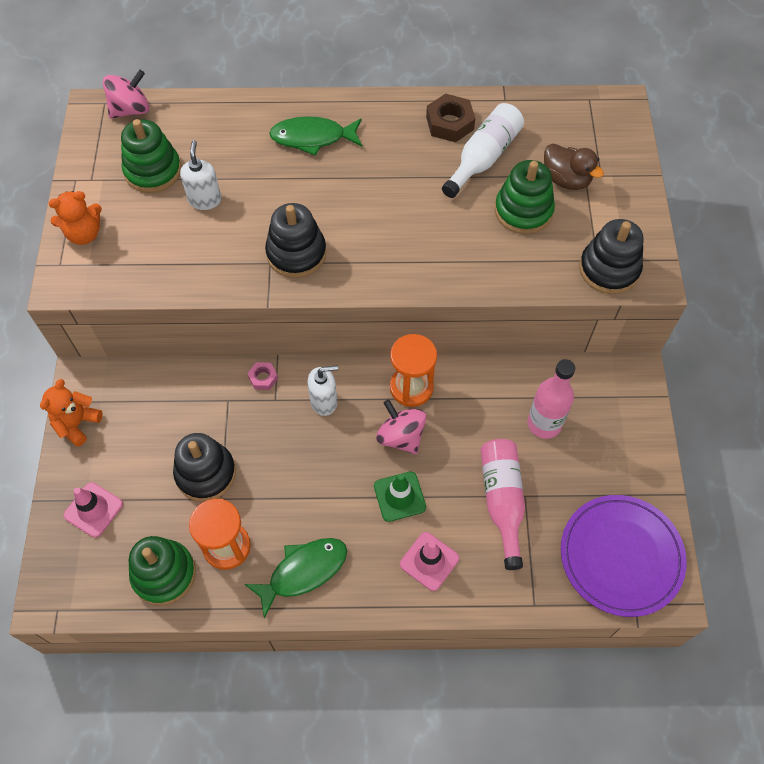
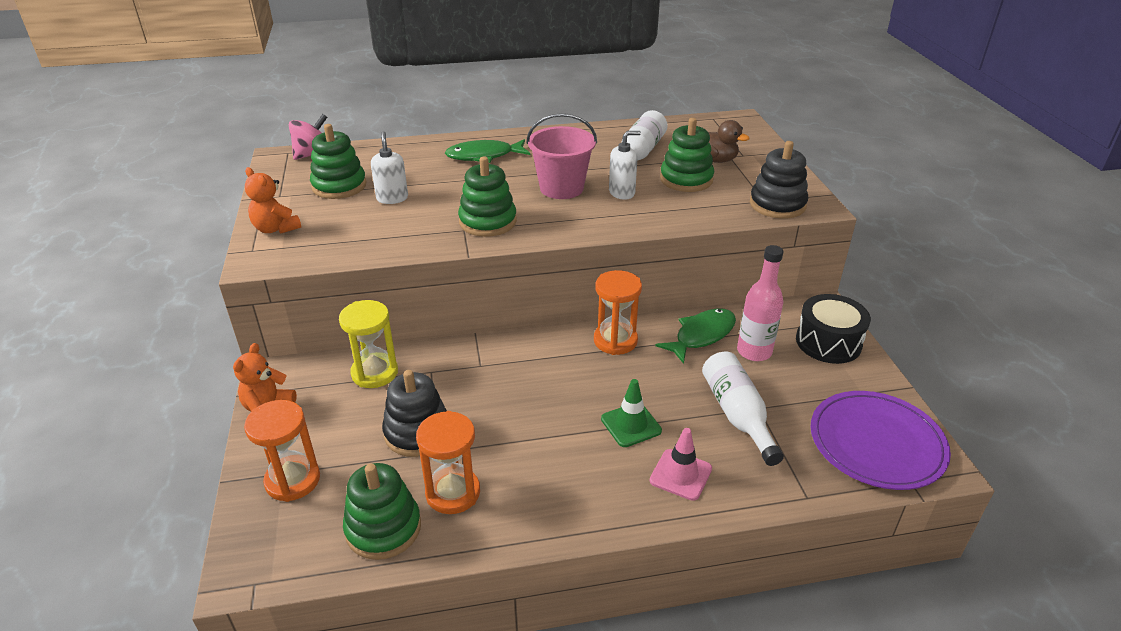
camera: 10 degrees left, 25 degrees down
orange teddy bear [49,191,102,245] -> orange teddy bear turned 75 degrees clockwise [245,167,301,234]
pink traffic cone [63,482,123,538] -> orange hourglass [244,400,320,502]
green fish [244,538,347,618] -> green fish moved to [655,308,736,364]
pink nut [247,362,278,390] -> none
black stacking toy [265,203,327,278] -> green stacking toy [458,156,517,237]
white soap dispenser [307,365,338,416] -> white soap dispenser moved to [609,131,641,200]
pink spinning top [376,399,427,454] -> none
brown nut [426,94,475,142] -> none
pink bottle [480,439,525,570] -> white bottle [702,352,784,466]
none -> yellow hourglass [339,300,398,388]
none -> pink bucket [527,113,597,199]
none -> black drum [796,294,871,364]

